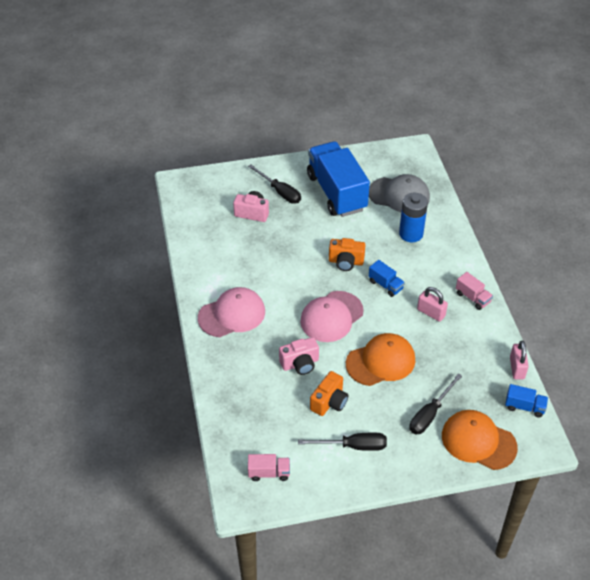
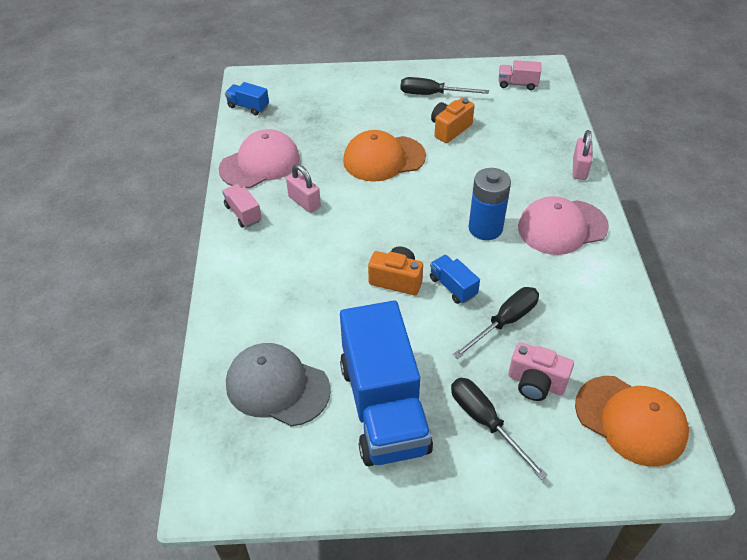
camera: 170 degrees left, 0 degrees up
pink camera [279,337,319,375] -> none
pink cap [300,291,364,342] -> pink cap moved to [219,129,300,188]
blue truck [369,260,405,297] -> blue truck moved to [430,255,480,304]
blue battery [399,193,428,242] -> blue battery moved to [469,168,511,240]
black screwdriver [410,374,462,434] -> black screwdriver moved to [453,287,539,359]
orange cap [442,410,518,470] -> orange cap moved to [575,376,689,466]
pink padlock [510,341,529,380] -> pink padlock moved to [573,130,592,180]

